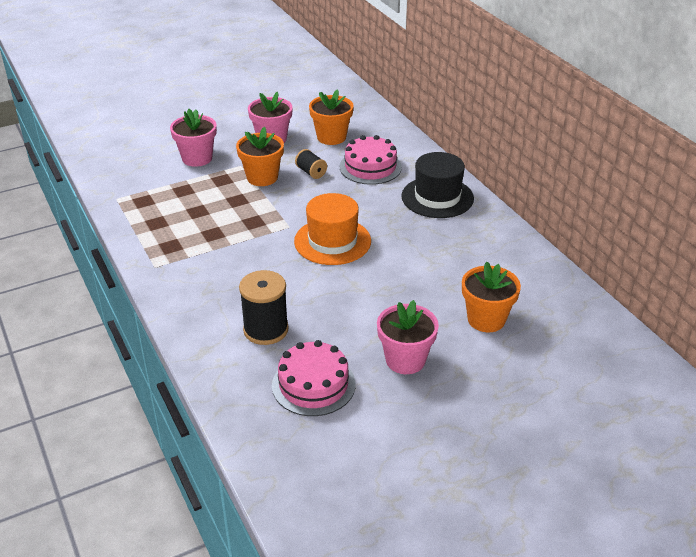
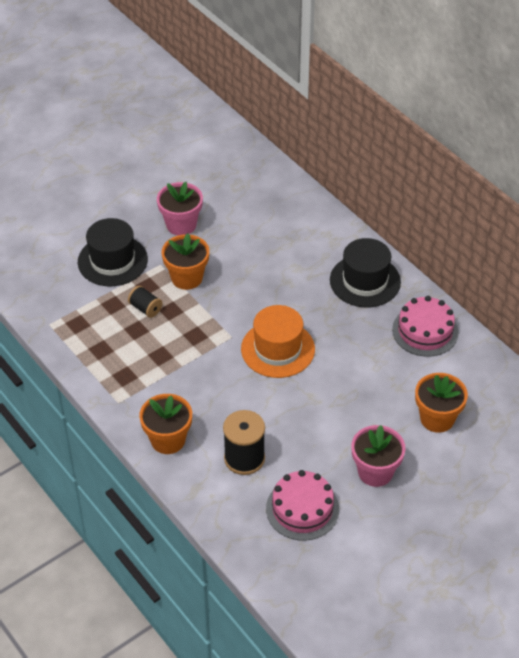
camera: 10 degrees left, 10 degrees up
pink flower pot [170,109,217,167] -> black hat [78,218,148,286]
black spool [295,149,327,179] -> black spool moved to [128,286,162,318]
orange flower pot [309,89,354,145] -> orange flower pot moved to [139,394,192,454]
pink cake [340,135,402,185] -> pink cake moved to [392,296,459,357]

